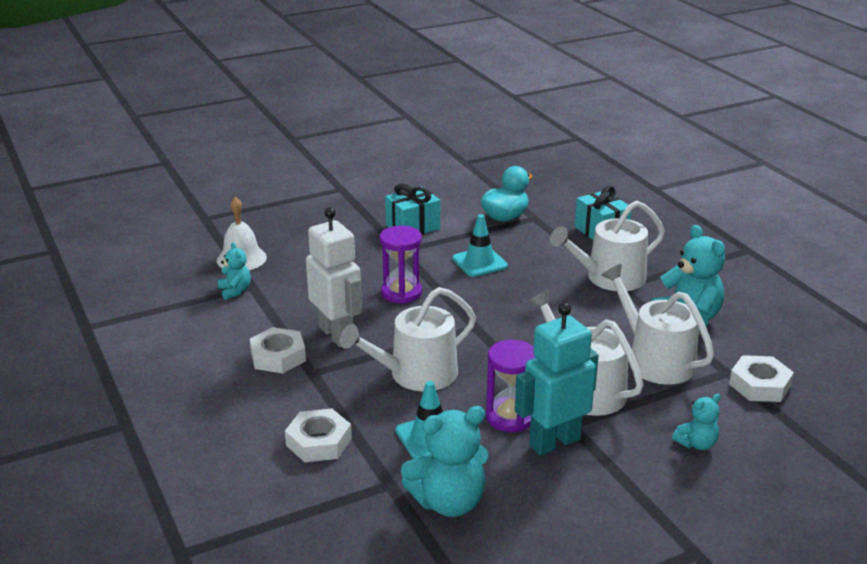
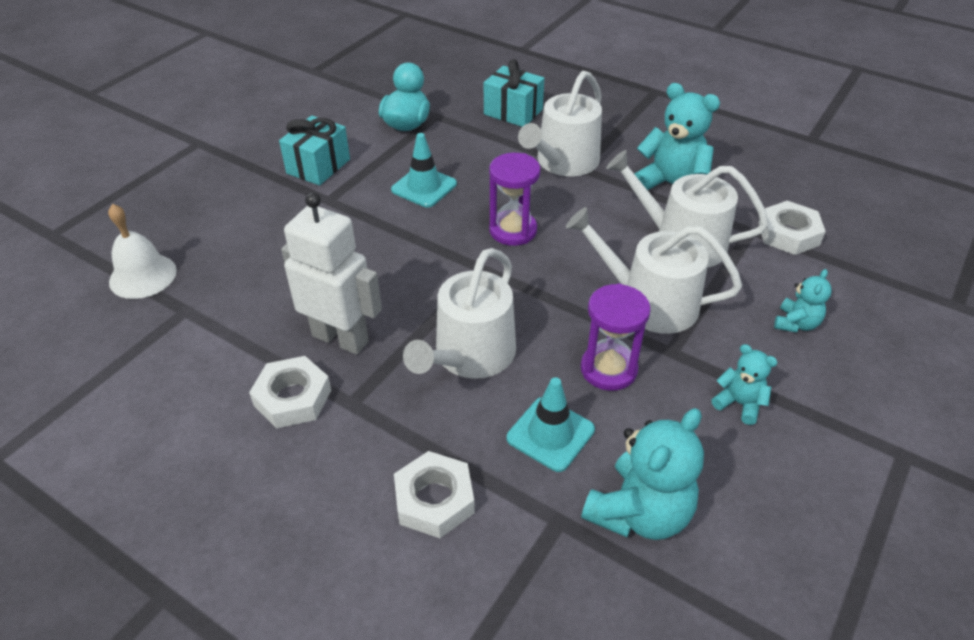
camera: 30 degrees left, 15 degrees up
turquoise teddy bear [218,242,251,300] -> turquoise teddy bear moved to [712,344,778,425]
purple hourglass [380,226,422,304] -> purple hourglass moved to [489,153,540,246]
turquoise robot [515,303,599,456] -> none

